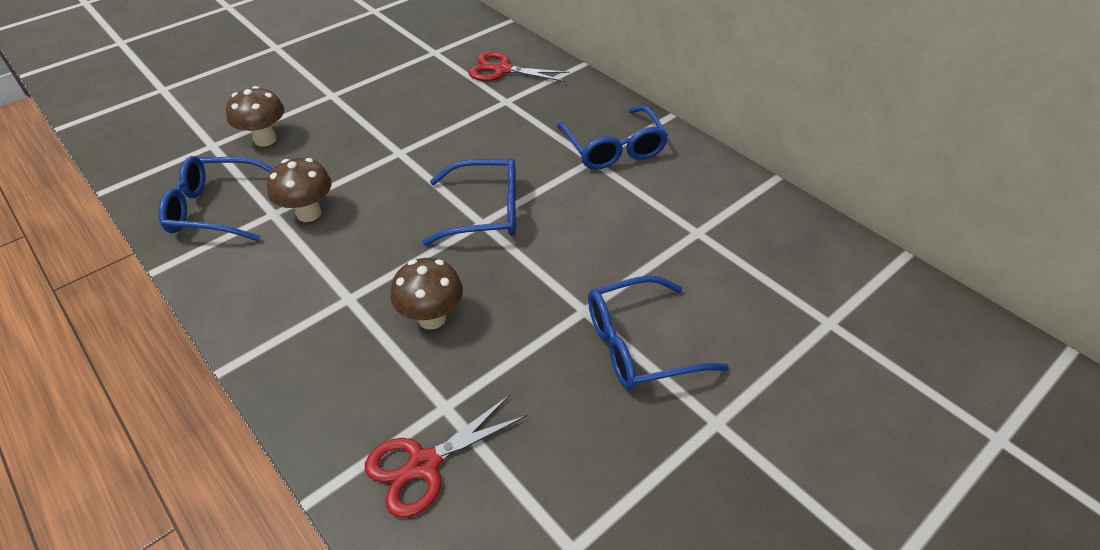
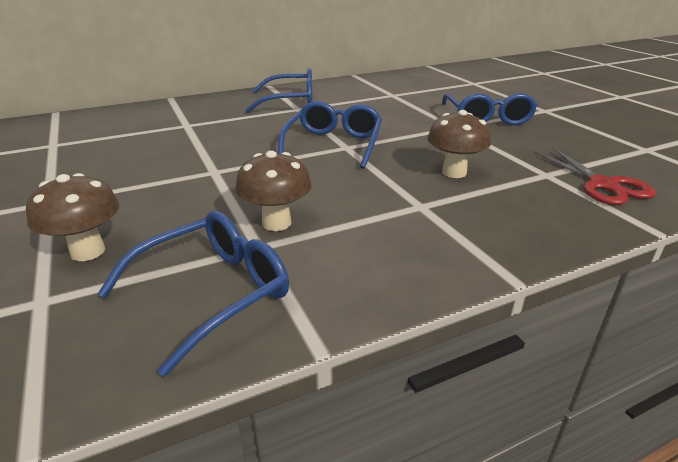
camera: 75 degrees left, 15 degrees down
blue glasses [158,156,273,241] -> blue glasses turned 150 degrees counterclockwise [98,211,289,376]
red scissors [469,52,570,82] -> none

